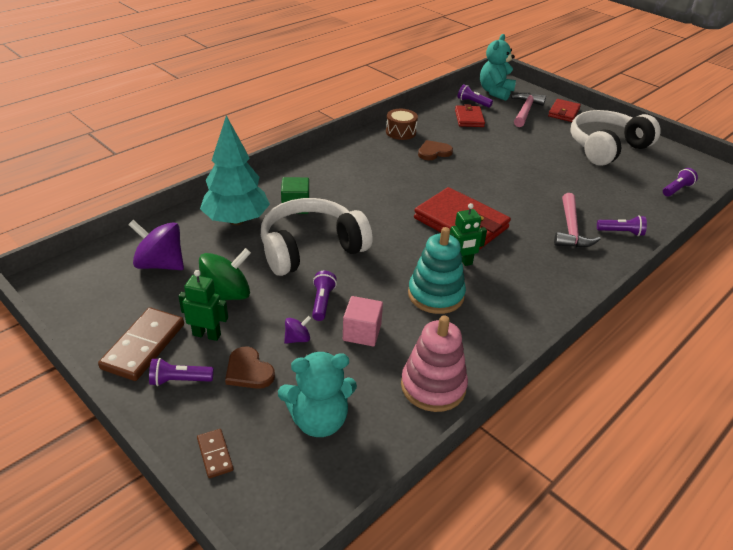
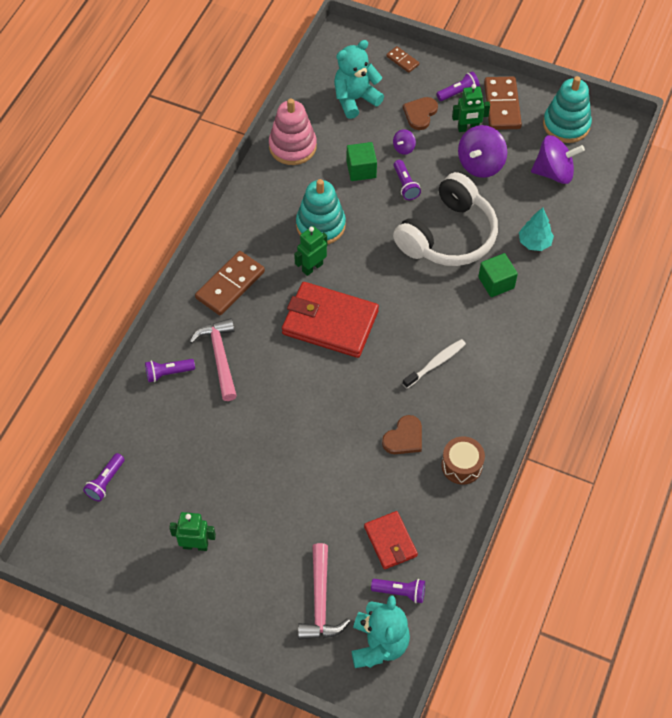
camera: 160 degrees right, 20 degrees up
green spinning top [199,248,251,300] -> purple spinning top [458,125,507,178]
turquoise tree [200,115,270,225] -> turquoise tree [519,208,554,251], size x0.53
brown heart [225,346,275,389] -> brown heart turned 90 degrees counterclockwise [403,97,438,130]
pink cube [343,296,383,346] -> green cube [347,142,377,181]
red wallet [548,99,581,122] -> none
white headphones [570,110,661,166] -> green robot [169,512,216,551]
none -> brown domino [195,251,265,315]
none -> white toothbrush [402,339,466,388]
none -> turquoise stacking toy [543,76,592,143]

